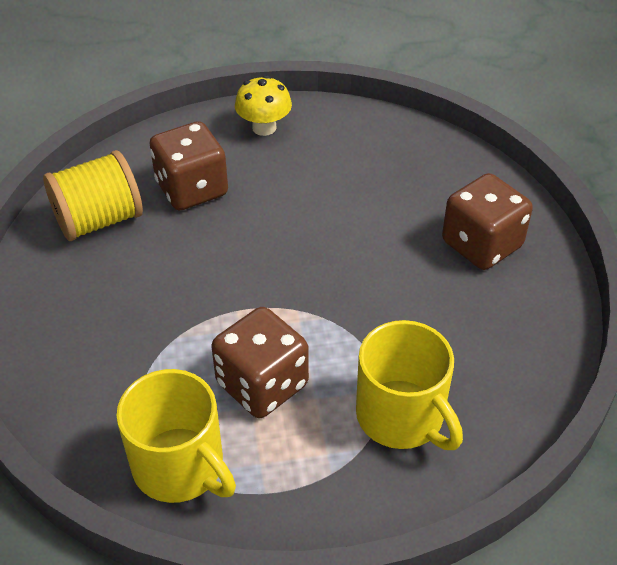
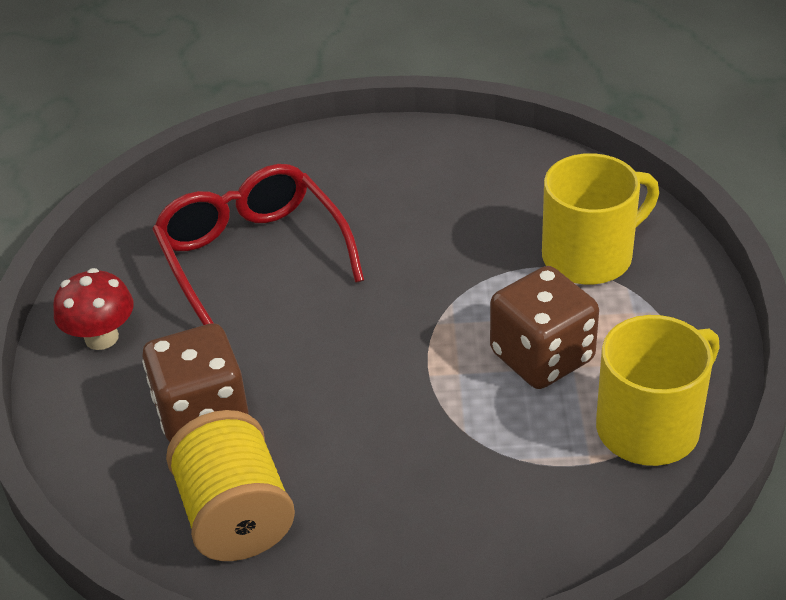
camera: 80 degrees left, 5 degrees down
yellow mushroom [235,75,292,136] -> red mushroom [53,268,134,350]
brown dice [442,173,533,270] -> none
none -> red glasses [152,164,364,325]

